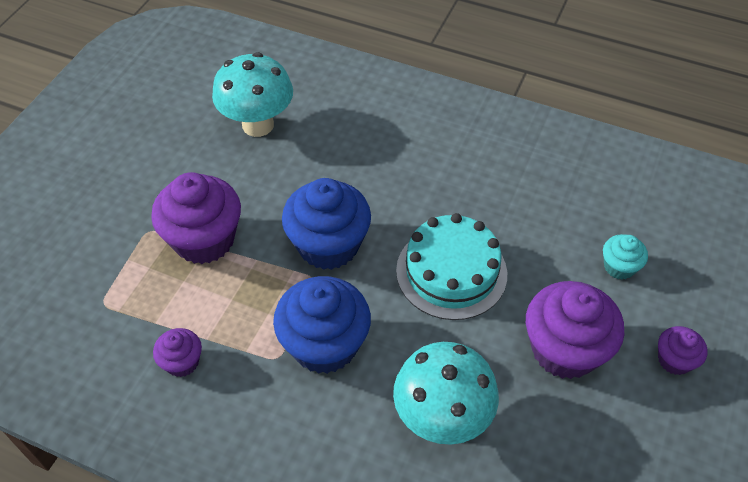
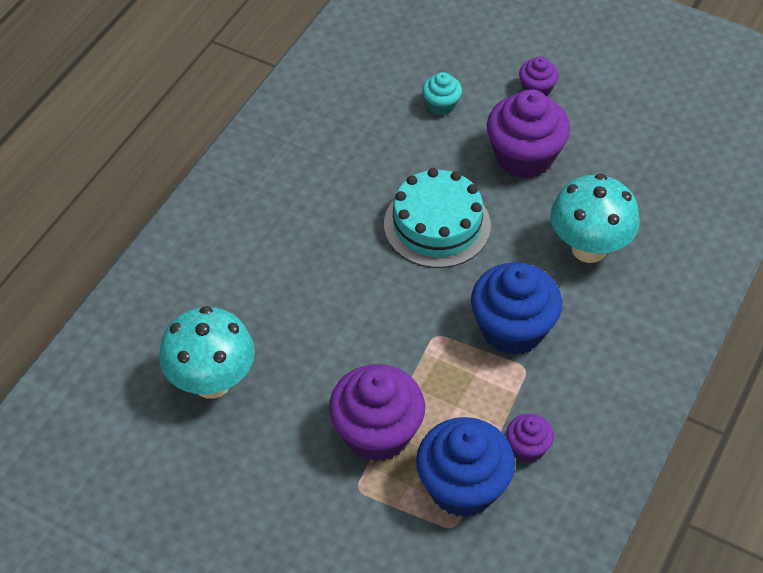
camera: 85 degrees left, 0 degrees up
blue cupcake [282,178,371,270] -> blue cupcake moved to [416,417,515,518]

